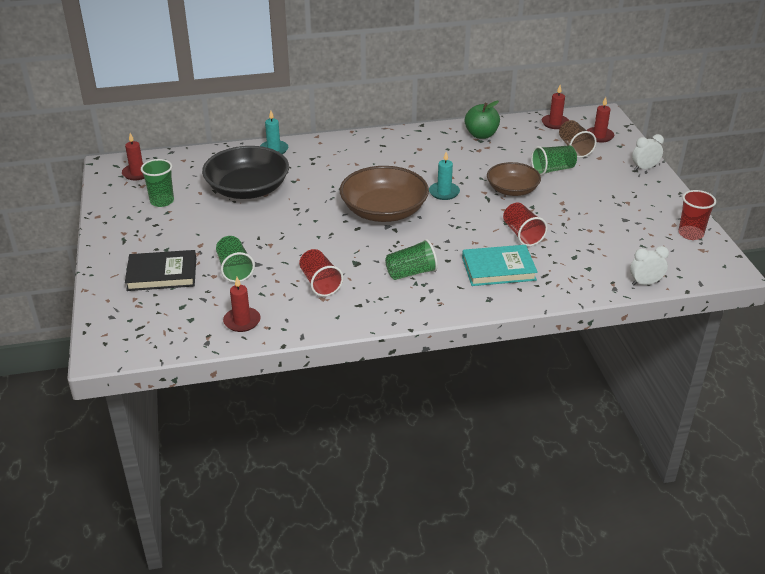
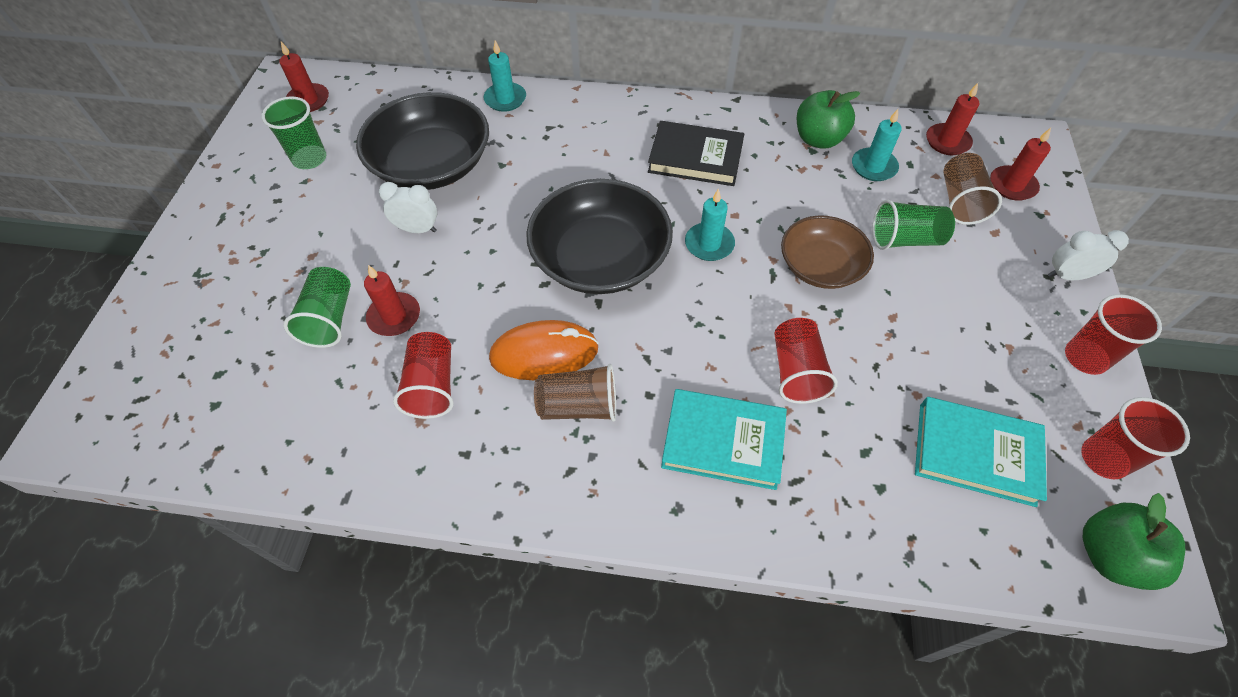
camera: 20 degrees right, 20 degrees up
black book [125,250,196,291] -> black book moved to [648,121,744,186]
red candle [223,277,261,332] -> red candle moved to [364,265,420,336]
brown bowl [340,166,429,222] -> black bowl [526,179,673,294]
green cup [385,239,438,280] -> brown cup [534,364,616,422]
white clock [630,246,669,285] -> white clock moved to [379,182,437,233]
none -> orange mouse [489,320,599,380]
none -> turquoise candle [852,109,902,181]
none -> turquoise book [915,397,1047,507]
none -> red cup [1065,294,1162,375]
none -> green apple [1083,493,1185,590]

